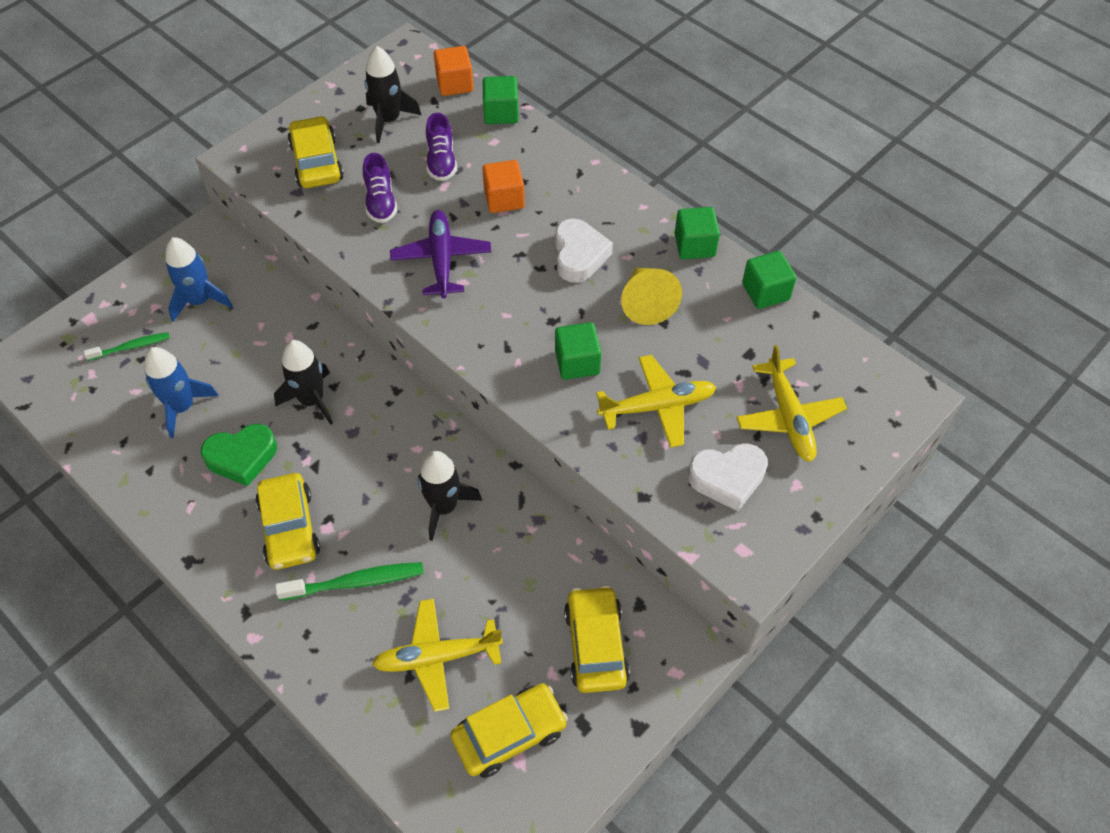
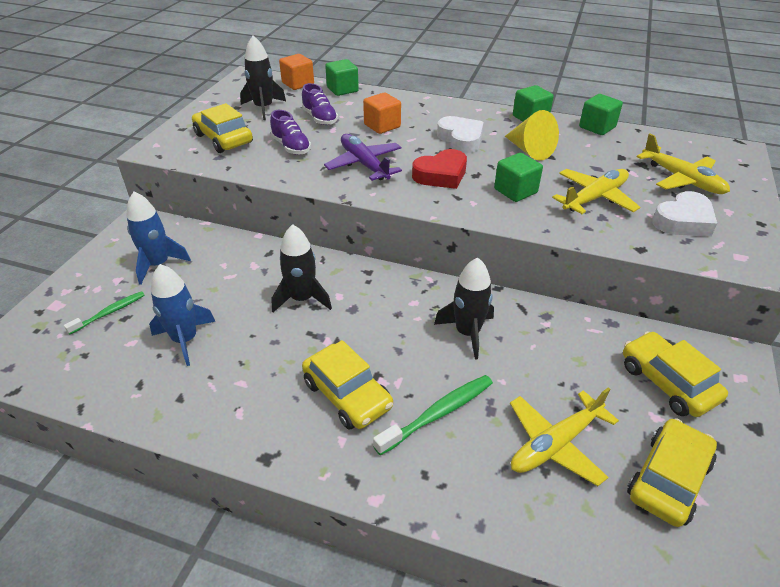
camera: 25 degrees left, 15 degrees down
green heart [201,424,277,486] -> none
none -> red heart [412,149,467,189]

